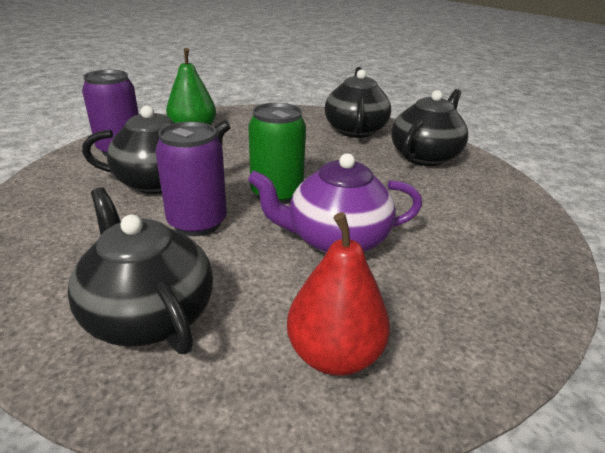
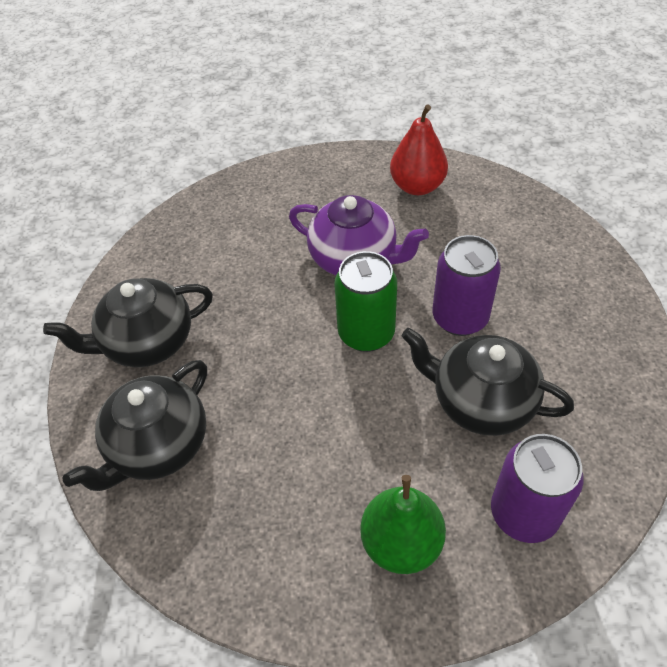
camera: 145 degrees left, 20 degrees up
black teapot [67,187,213,354] -> none

